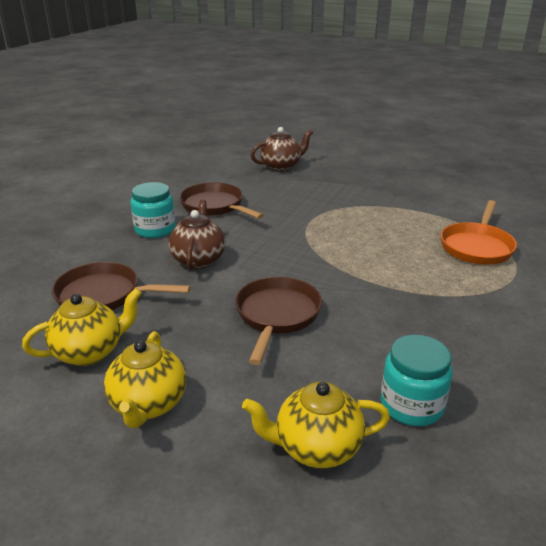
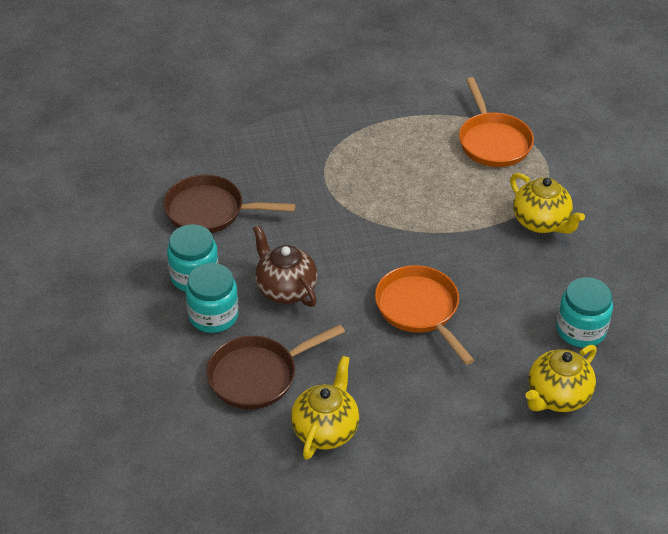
camera: 40 degrees left, 15 degrees up
yellow teapot [104,331,186,428] -> yellow teapot moved to [510,173,585,234]
brown pan [235,277,322,365] -> orange pan [375,265,474,365]
brown teapot [251,127,313,171] -> none
none -> turquoise jar [186,263,239,333]

